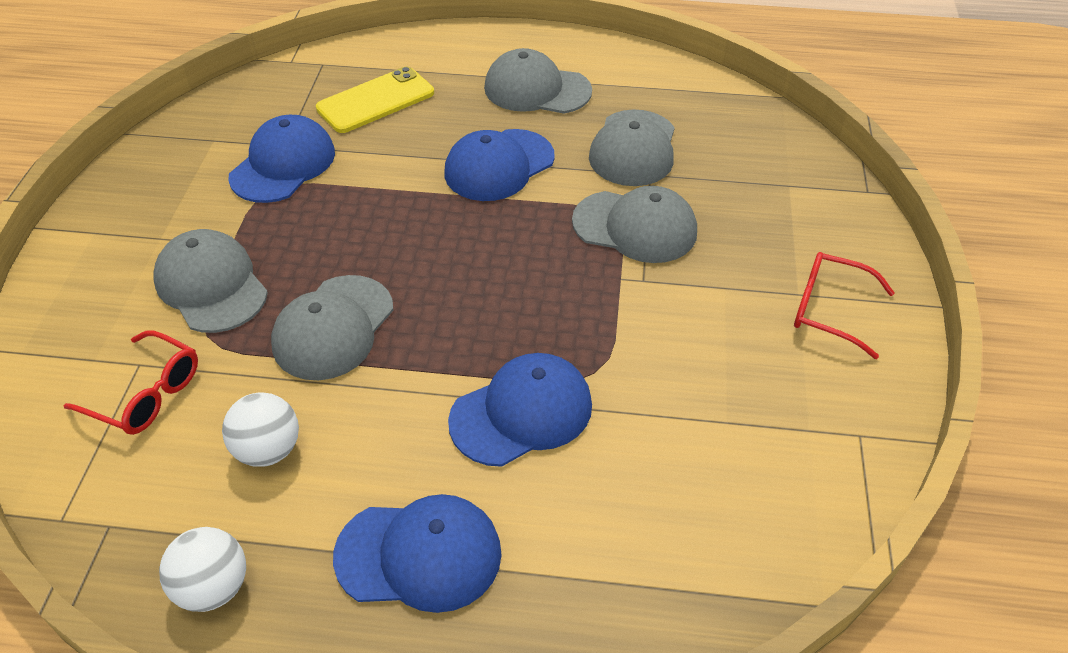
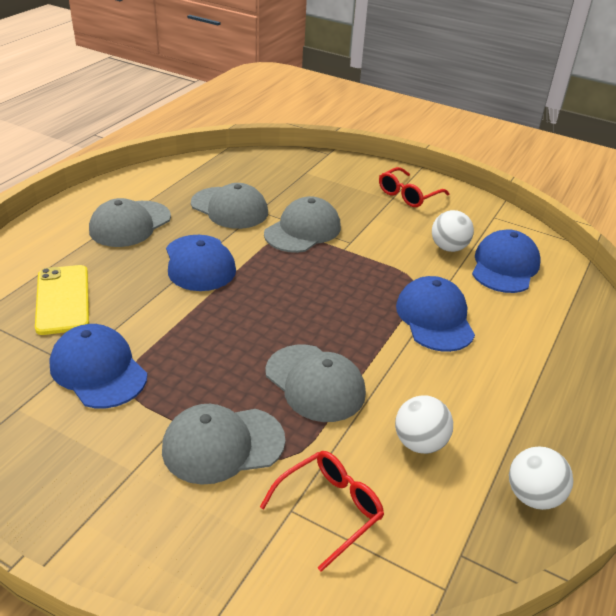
camera: 70 degrees left, 10 degrees down
blue cap [333,494,502,613] -> blue cap moved to [472,229,540,293]
none -> white ball [432,210,474,252]

